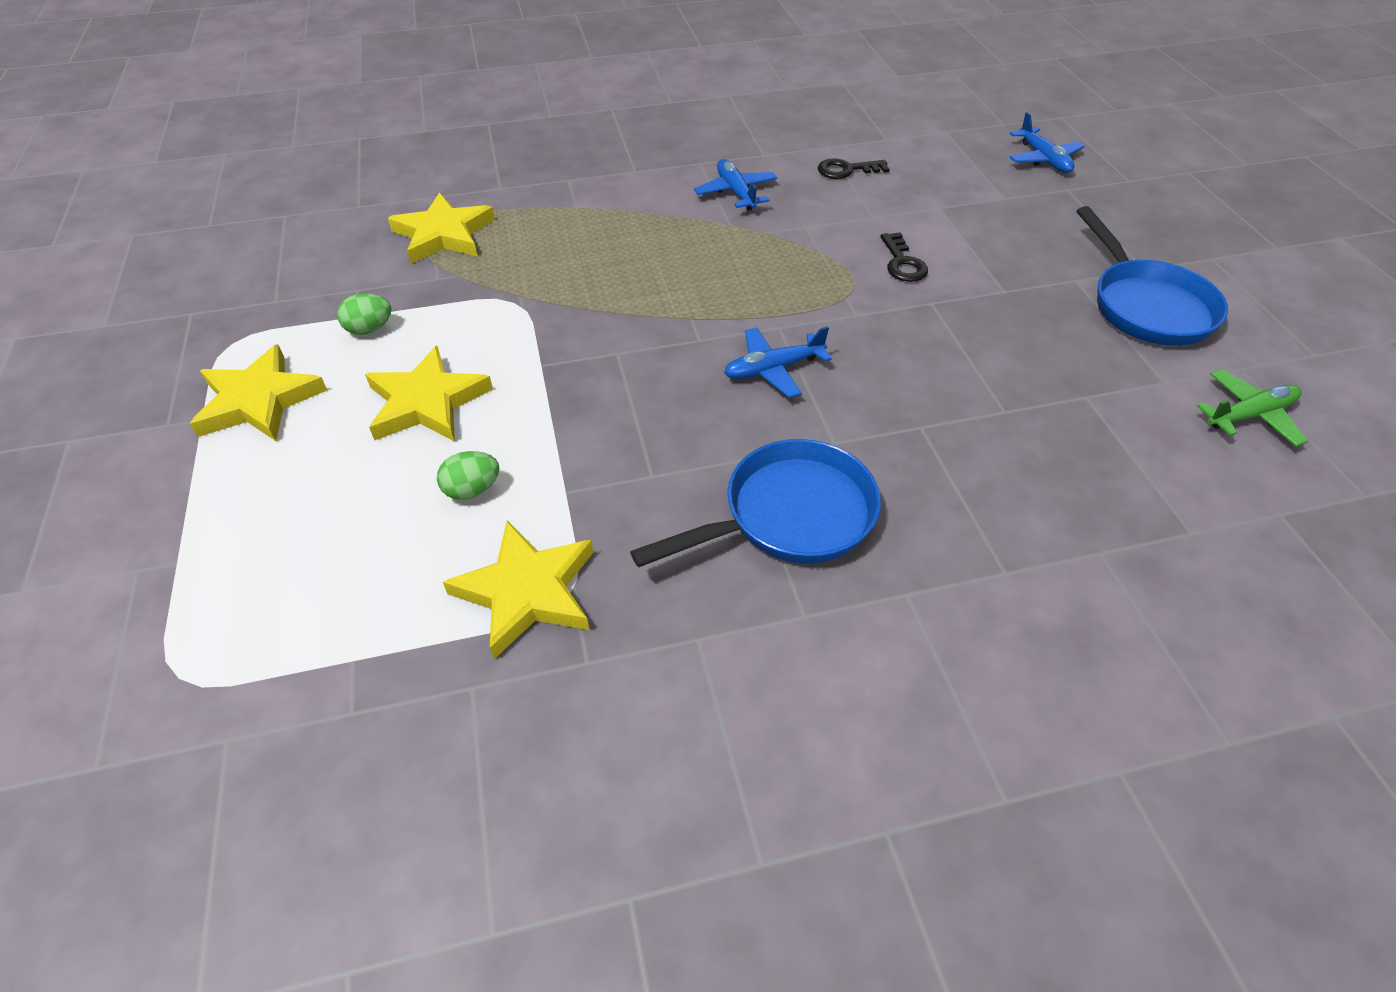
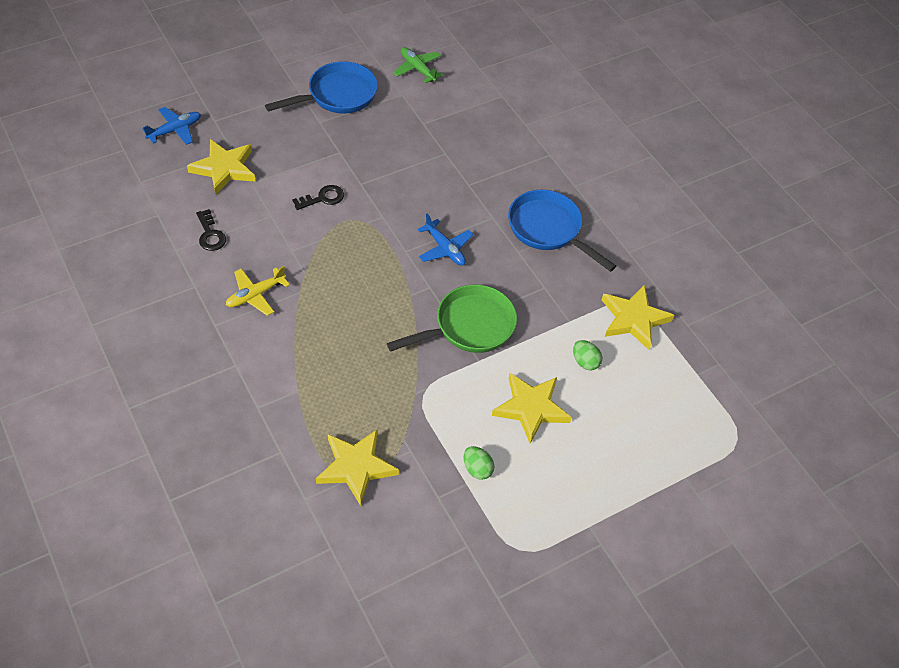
camera: 110 degrees left, 5 degrees up
yellow star [190,344,327,441] -> yellow star moved to [187,139,256,195]
blue plane [694,159,777,211] -> yellow plane [226,266,290,316]
none -> green pan [387,285,517,353]

